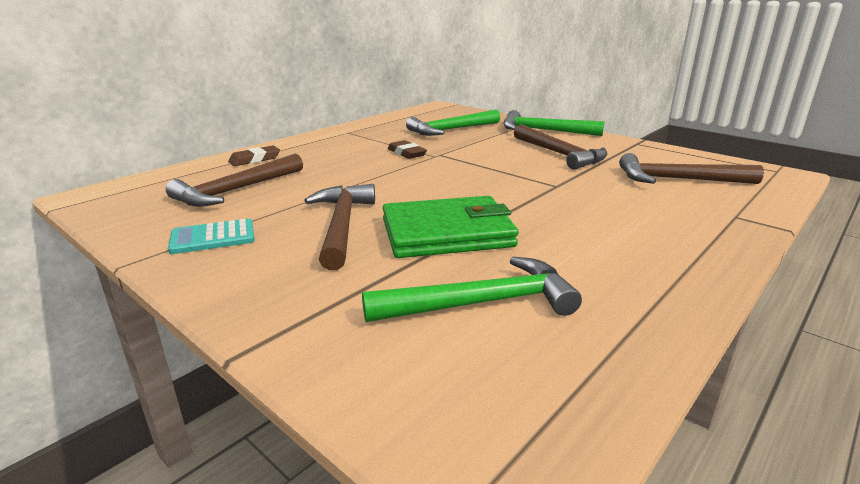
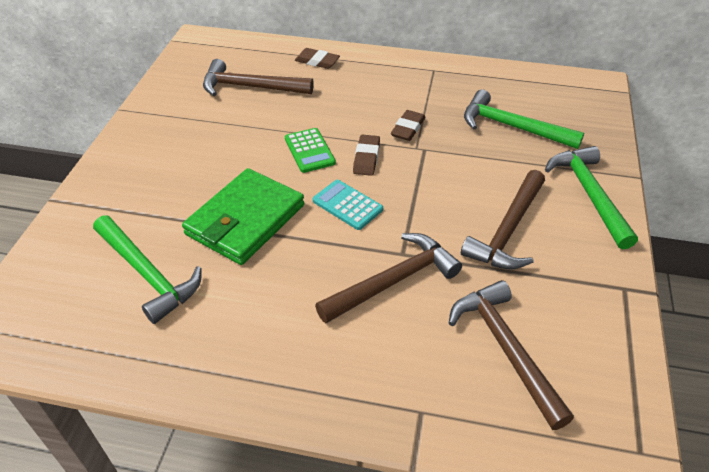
camera: 60 degrees right, 20 degrees up
turquoise calculator [168,218,255,254] -> turquoise calculator moved to [313,180,383,230]
brown hammer [304,184,375,270] -> brown hammer moved to [315,233,462,323]
green wallet [383,196,519,258] -> green wallet turned 75 degrees clockwise [182,168,304,265]
none -> green calculator [285,128,336,173]
none -> brown eraser [353,135,380,176]

